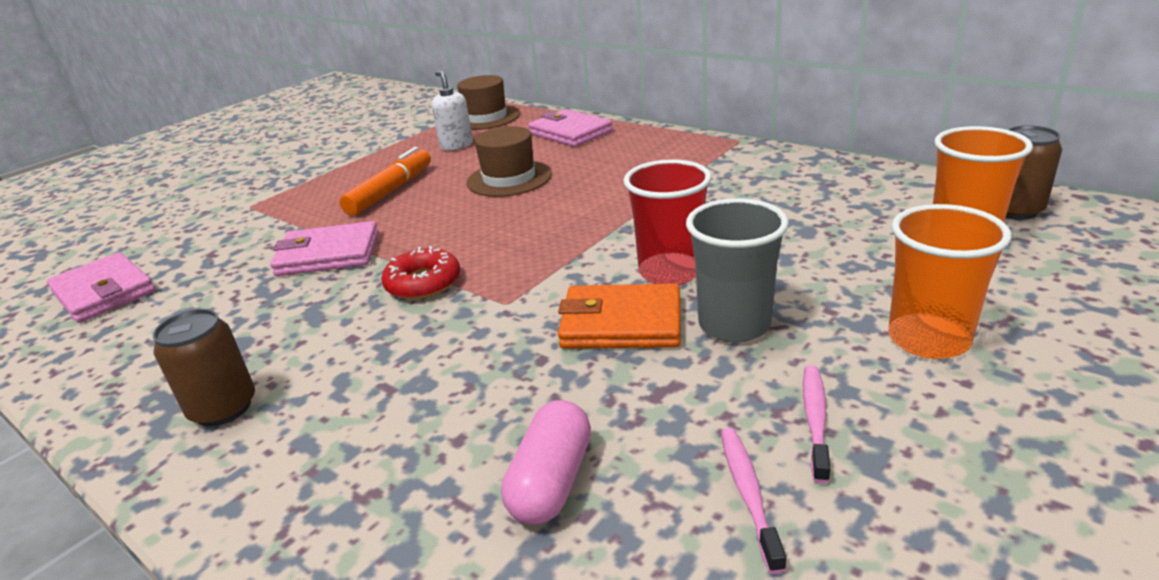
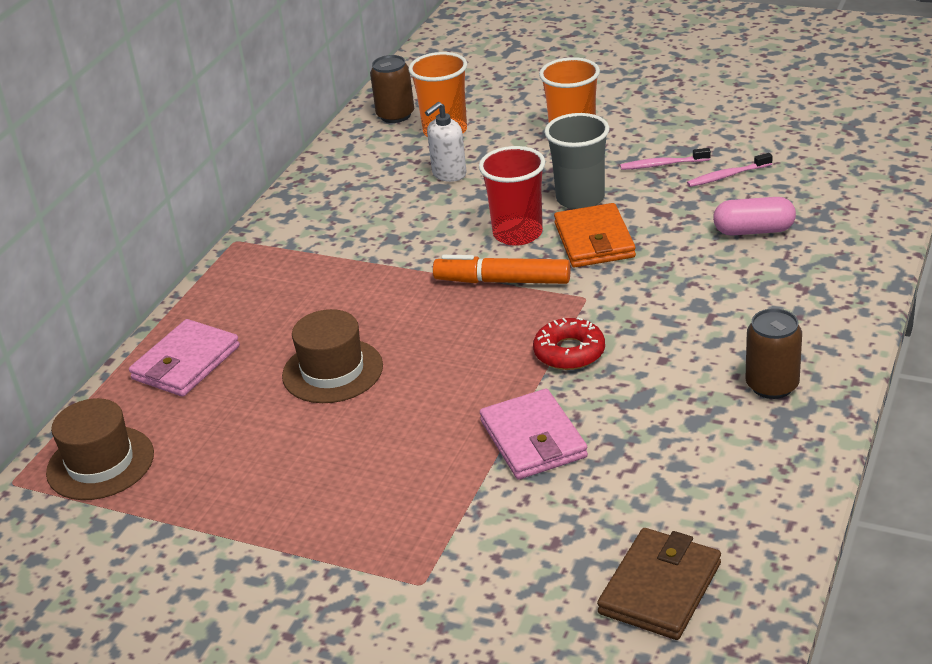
camera: 105 degrees left, 5 degrees up
pink wallet [47,252,155,323] -> brown wallet [597,528,721,640]
orange marker [339,147,431,216] -> orange marker moved to [433,255,570,284]
white soap dispenser [431,71,473,151] -> white soap dispenser moved to [425,102,467,182]

